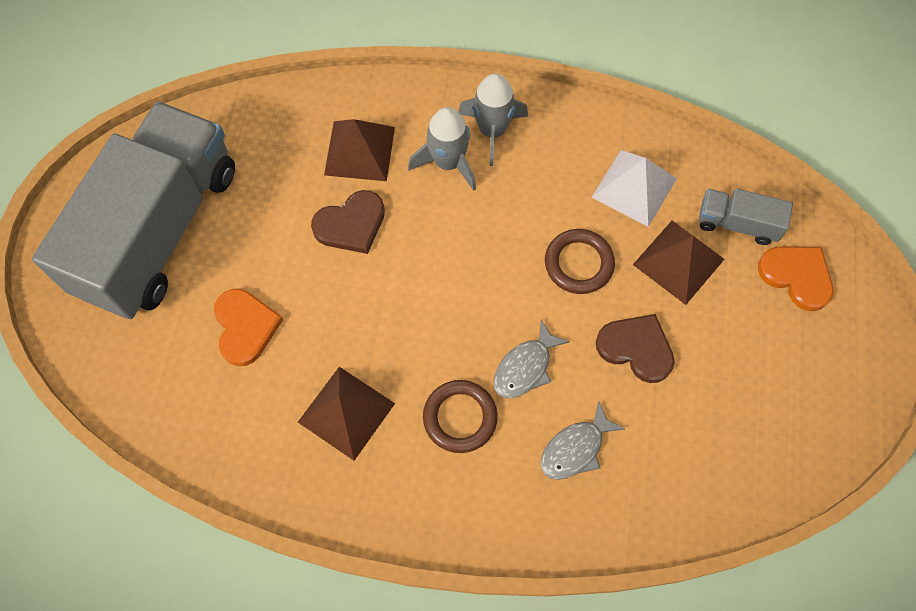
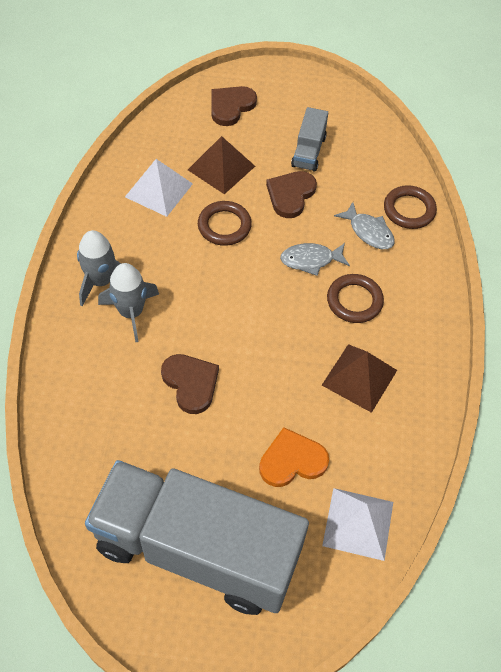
camera: 95 degrees left, 10 degrees down
brown pyramid [324,119,395,181] -> none
grey fish [493,320,570,398] -> grey fish turned 135 degrees clockwise [280,243,350,276]
grey truck [699,188,793,245] -> grey truck moved to [291,107,328,172]
orange heart [758,247,833,311] -> brown heart [212,86,257,126]
none -> white pyramid [322,488,393,561]
none -> brown ring [384,185,437,229]

